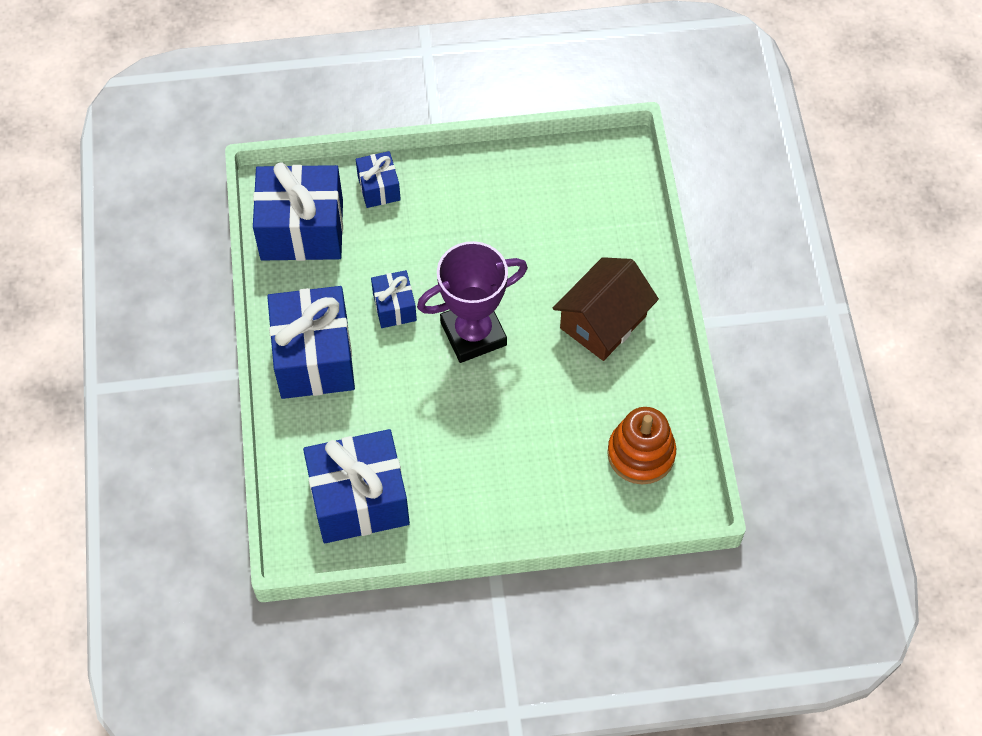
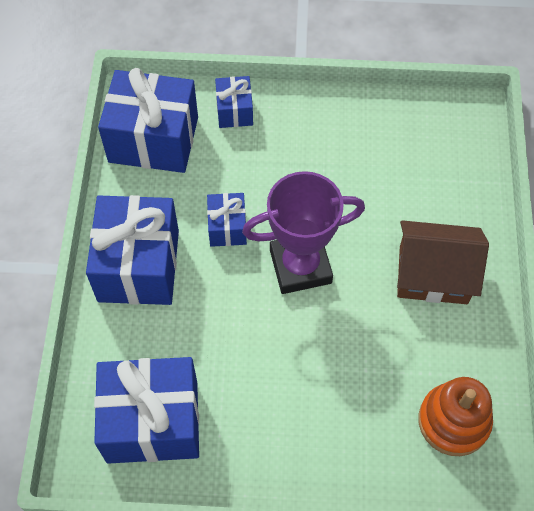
camera: 10 degrees right, 0 degrees up
brown house [553,257,659,361] -> brown house turned 45 degrees clockwise [397,220,489,304]

